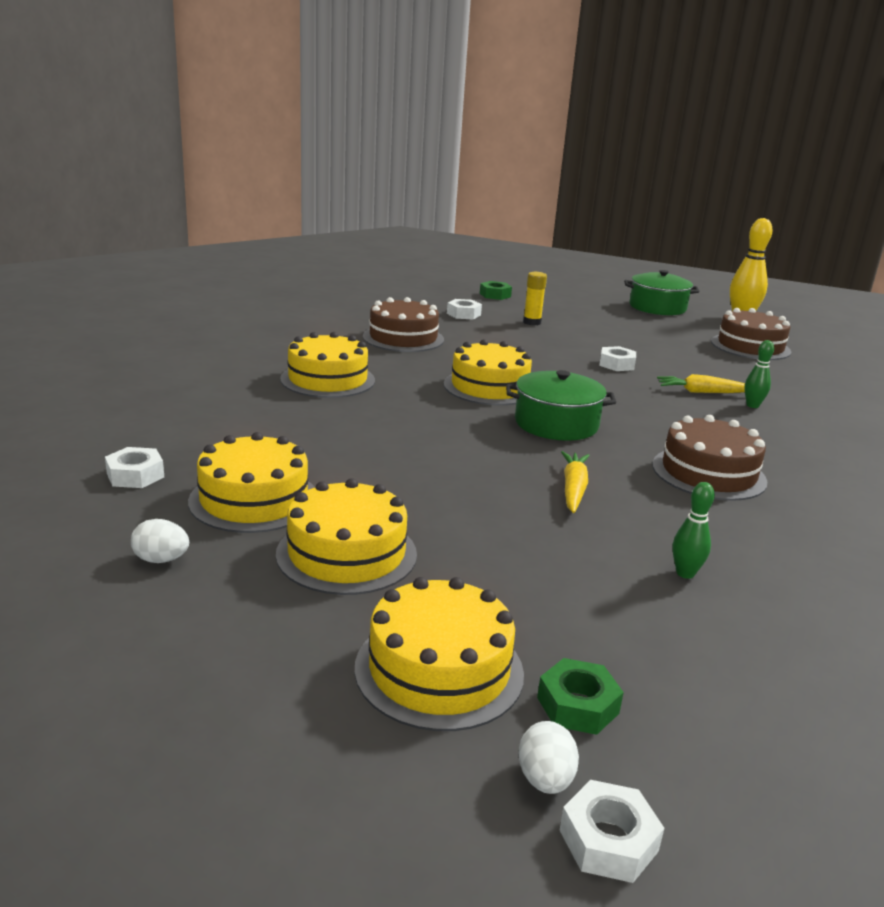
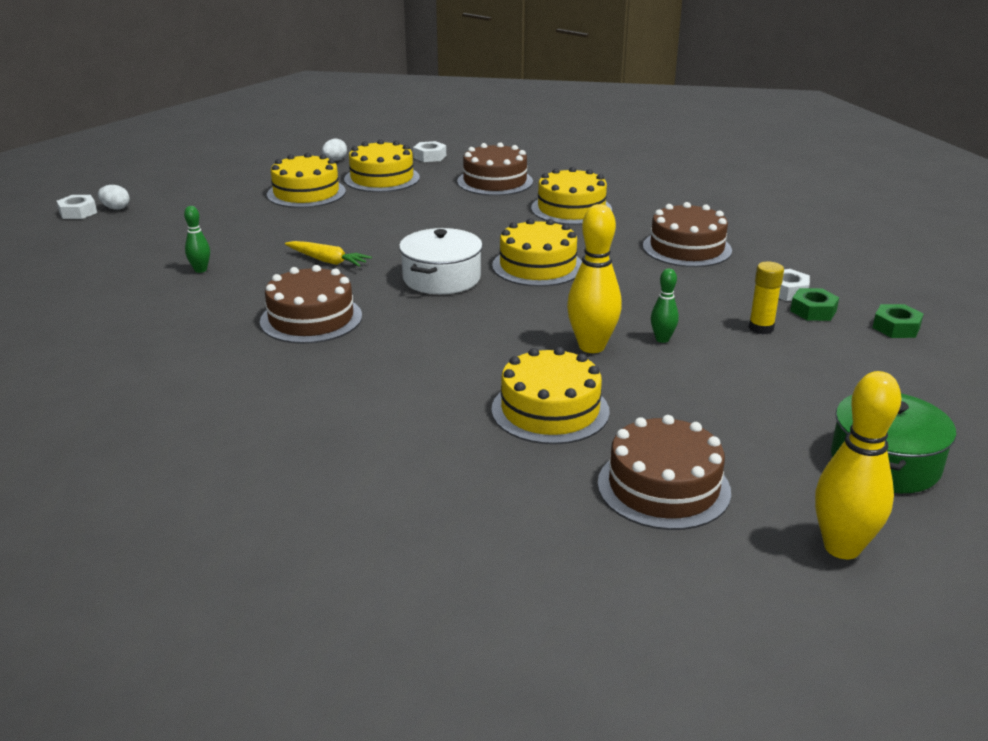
camera: 110 degrees right, 5 degrees up
yellow cake [355,577,524,731] -> yellow cake moved to [491,347,610,444]
green pot [506,370,616,441] -> white pot [399,228,483,294]
green nut [537,658,624,735] -> green nut moved to [790,288,839,321]
white nut [599,346,636,371] -> yellow bowling pin [567,204,622,353]
yellow carrot [657,374,745,393] -> none
green bowling pin [744,340,774,408] -> green bowling pin moved to [651,268,679,343]
none -> brown cake [457,142,533,196]

